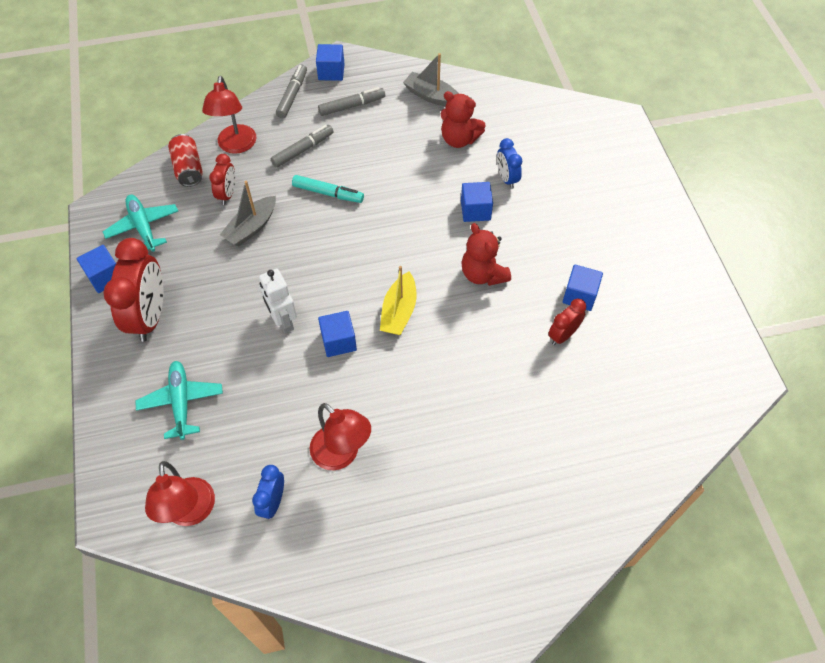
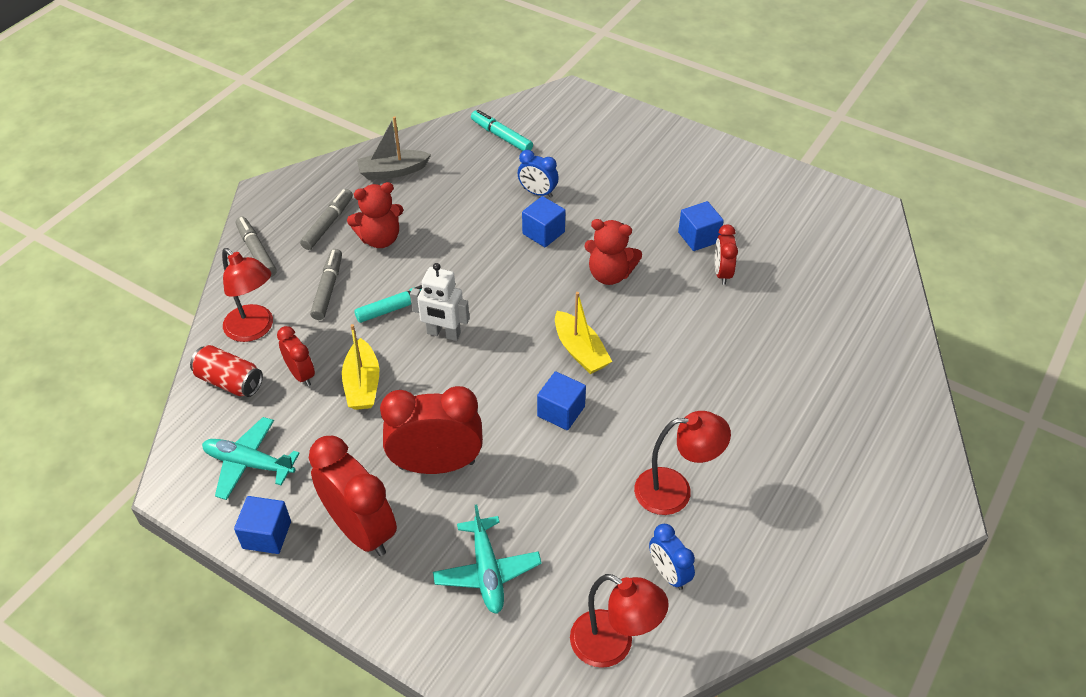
camera: 45 degrees left, 10 degrees down
turquoise plane [135,361,223,440] -> turquoise plane turned 135 degrees counterclockwise [433,504,542,614]
grey boat [220,181,276,246] -> yellow boat [342,324,379,410]
white robot [259,268,297,333] -> white robot moved to [410,263,469,341]
blue cube [316,44,344,81] -> none
red teddy bear [441,91,486,148] -> red teddy bear moved to [347,182,403,248]
none -> red clock [380,386,483,474]
none -> turquoise marker [471,110,533,151]

